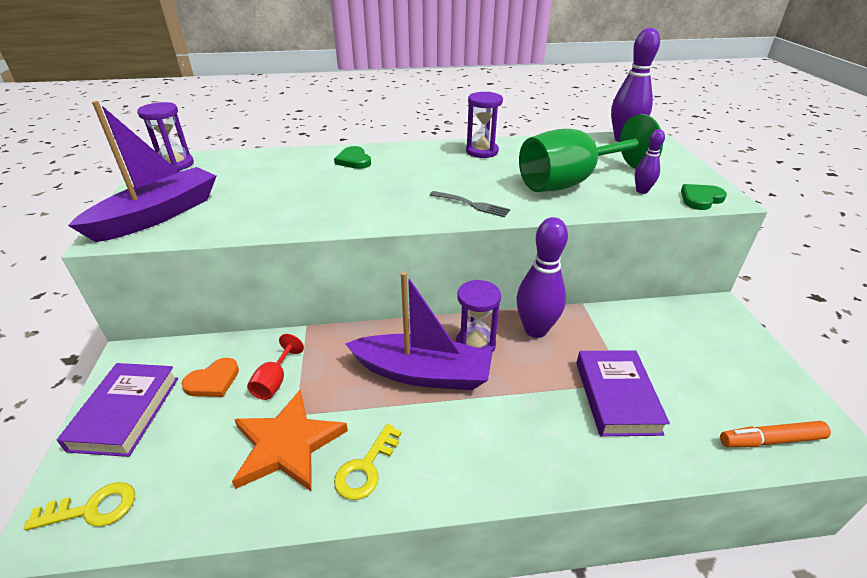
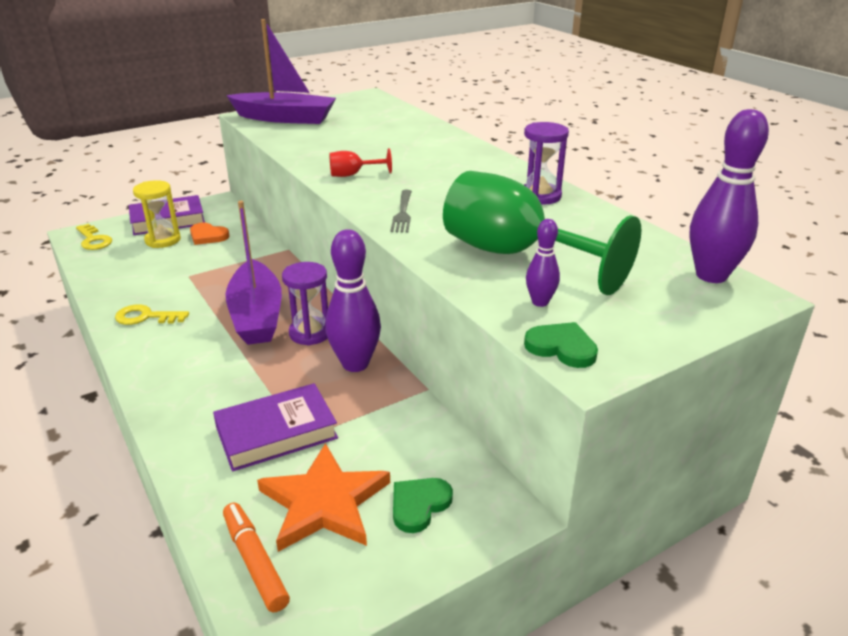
camera: 65 degrees right, 5 degrees down
purple hourglass [137,102,194,171] -> none
orange star [232,390,348,492] -> orange star moved to [257,443,390,552]
red goblet [247,334,304,400] -> red goblet moved to [329,148,392,177]
green heart [334,146,371,169] -> green heart moved to [393,478,453,533]
none -> yellow hourglass [133,180,181,248]

